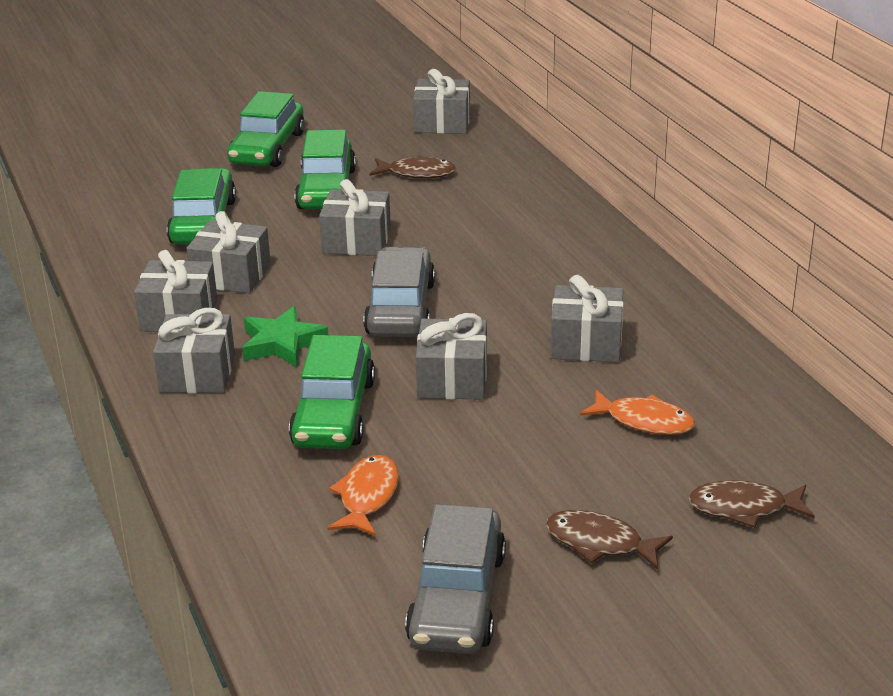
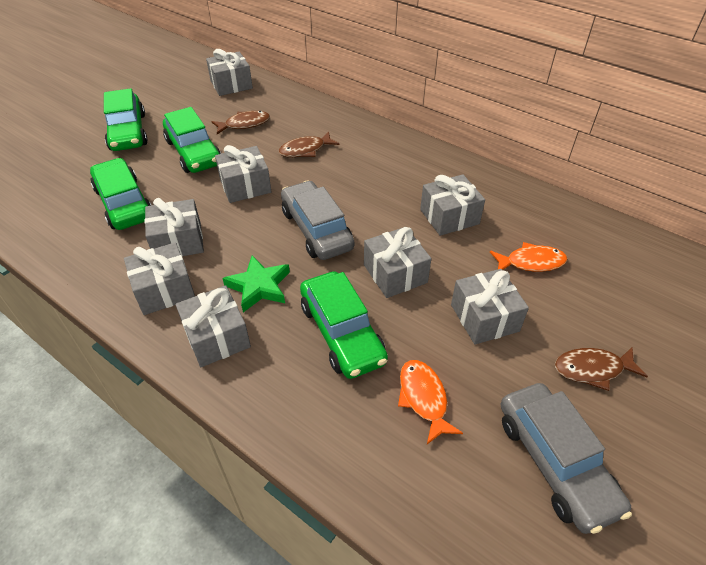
camera: 30 degrees left, 15 degrees up
brown fish [688,480,815,528] -> brown fish moved to [279,131,339,157]
none -> grey gift [451,269,529,344]

